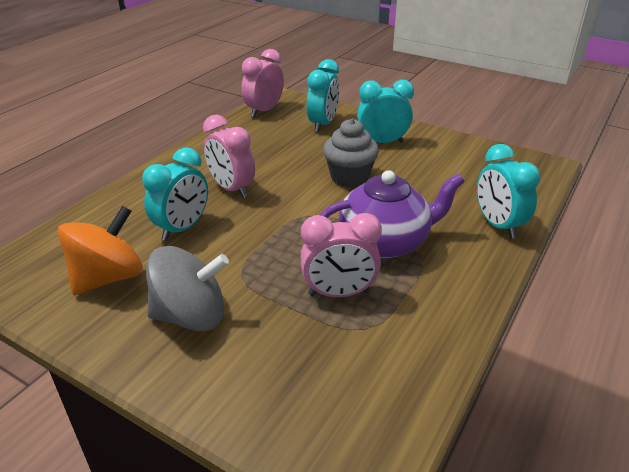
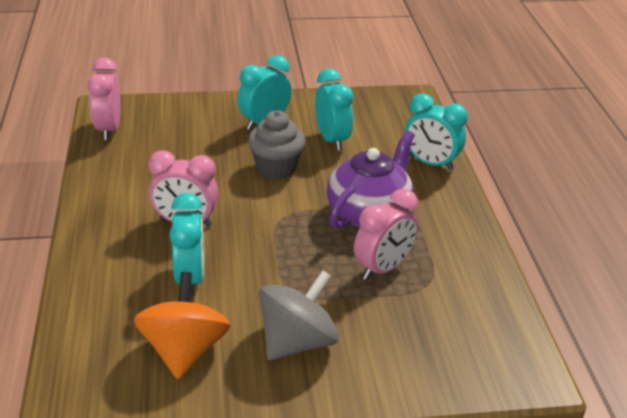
camera: 40 degrees left, 0 degrees up
turquoise clock [307,59,340,132] -> turquoise clock moved to [315,68,353,151]

